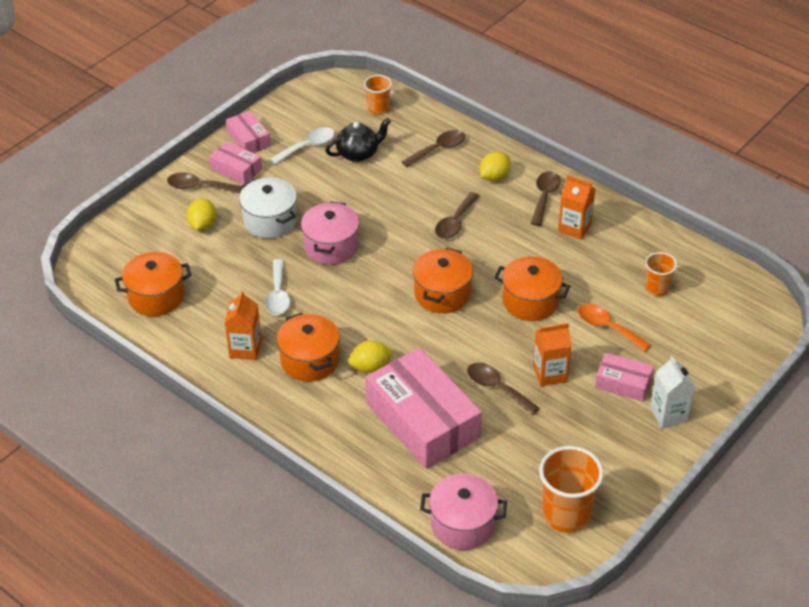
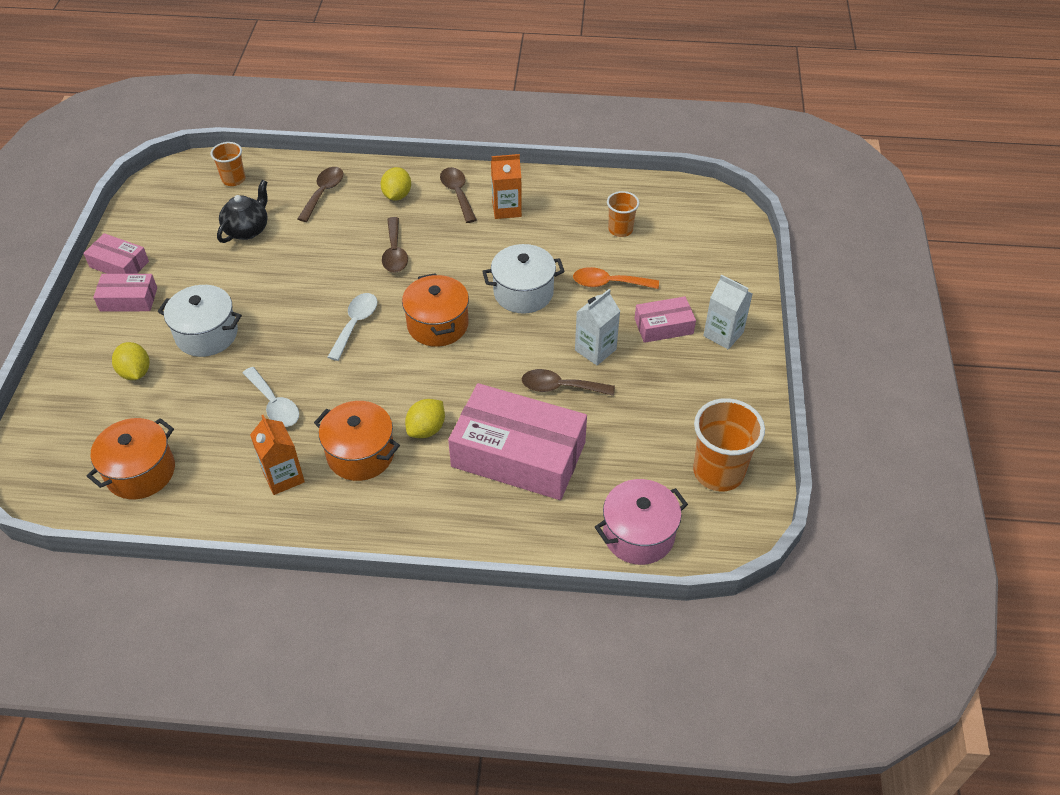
camera: 35 degrees left, 5 degrees up
brown spoon [167,172,242,194] -> none
white spoon [270,127,335,164] -> white spoon moved to [328,293,377,361]
pink pot [301,201,359,265] -> none
orange pot [494,256,570,321] -> white pot [482,244,565,314]
orange carton [533,323,572,386] -> white carton [575,289,620,365]

